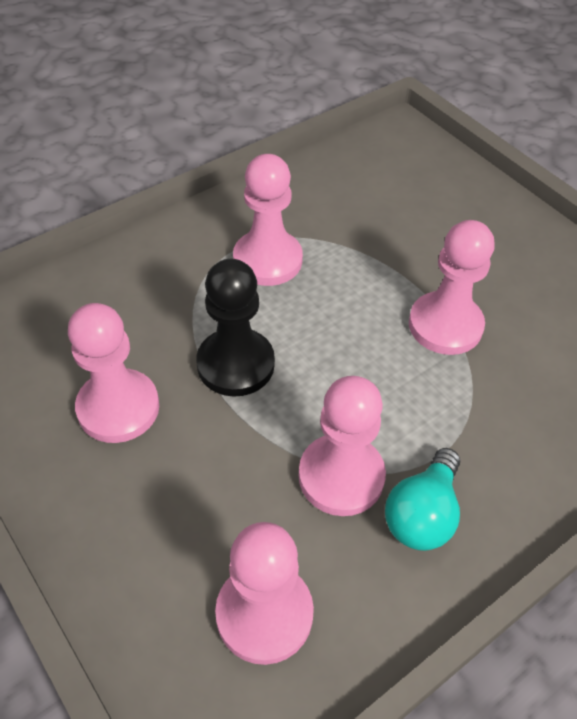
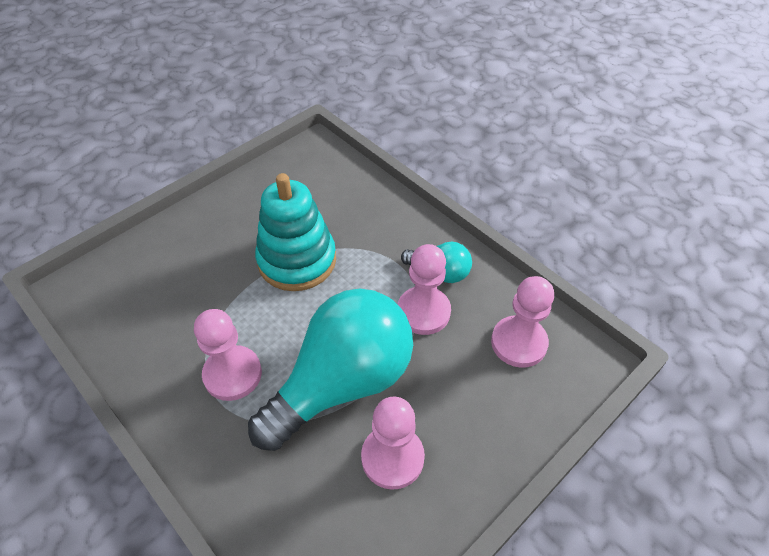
camera: 95 degrees left, 0 degrees up
black pawn [196,259,275,397] -> turquoise light bulb [248,289,413,451]
pink pawn [409,220,495,355] -> turquoise stacking toy [255,173,336,291]

